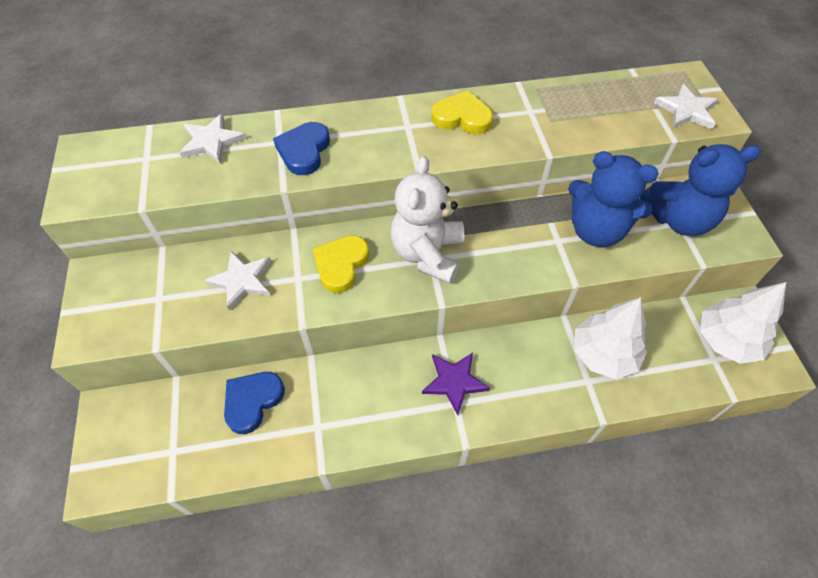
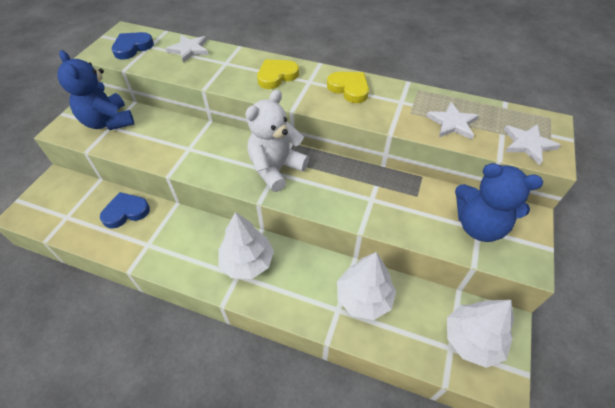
camera: 30 degrees right, 5 degrees down
white star [204,251,271,311] -> white star moved to [426,102,479,139]
blue heart [273,122,330,175] -> blue heart moved to [112,32,154,60]
yellow heart [313,235,369,293] -> yellow heart moved to [257,59,299,89]
purple star [422,353,490,415] -> white tree [218,212,274,279]
blue teddy bear [568,151,659,247] -> blue teddy bear moved to [57,50,134,130]

